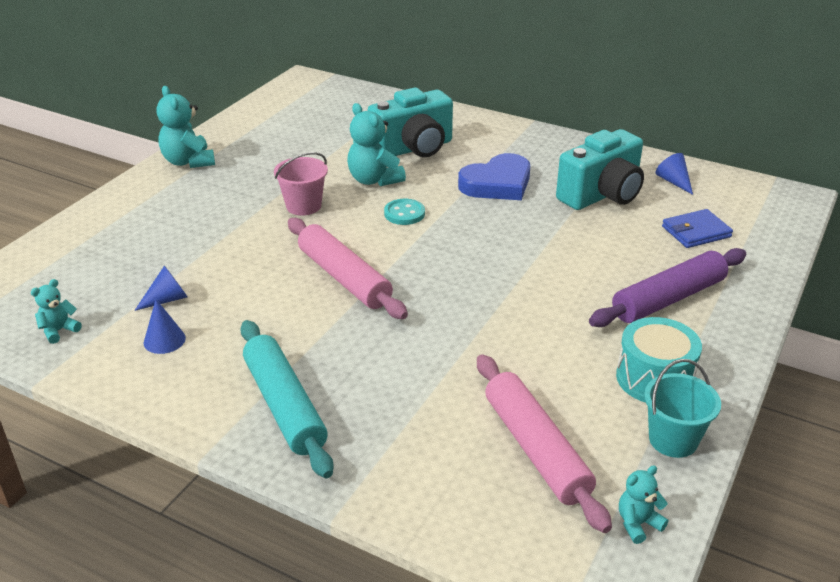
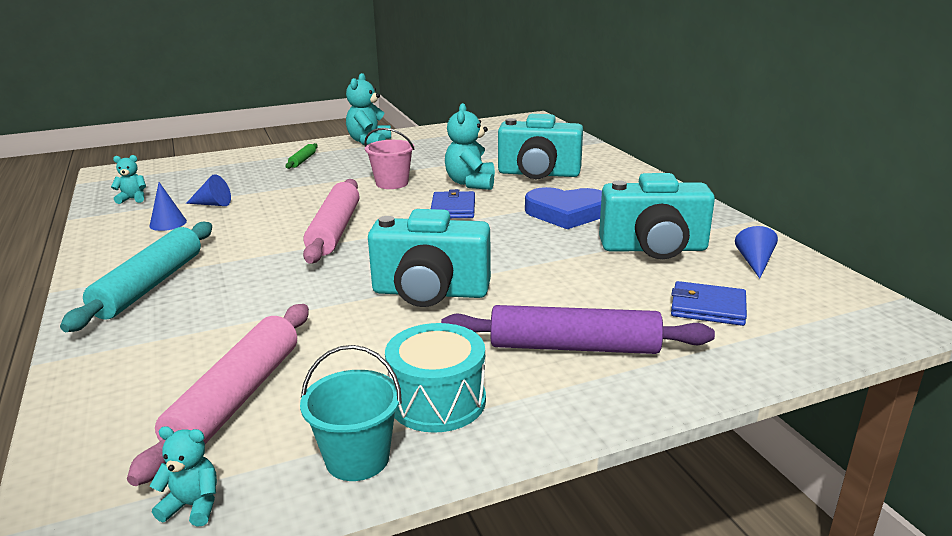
camera: 40 degrees right, 10 degrees down
turquoise button [384,199,425,225] -> blue wallet [431,189,475,218]
none -> green rolling pin [285,143,318,169]
none -> turquoise camera [368,209,491,307]

